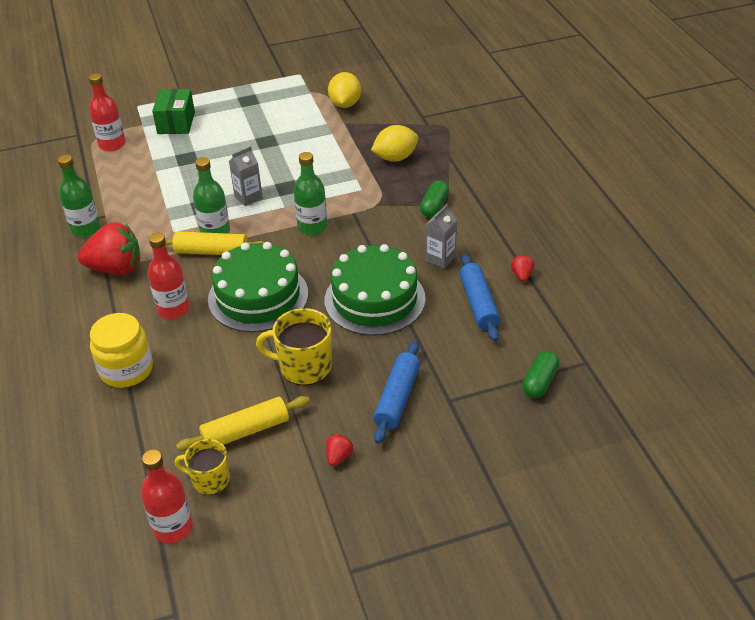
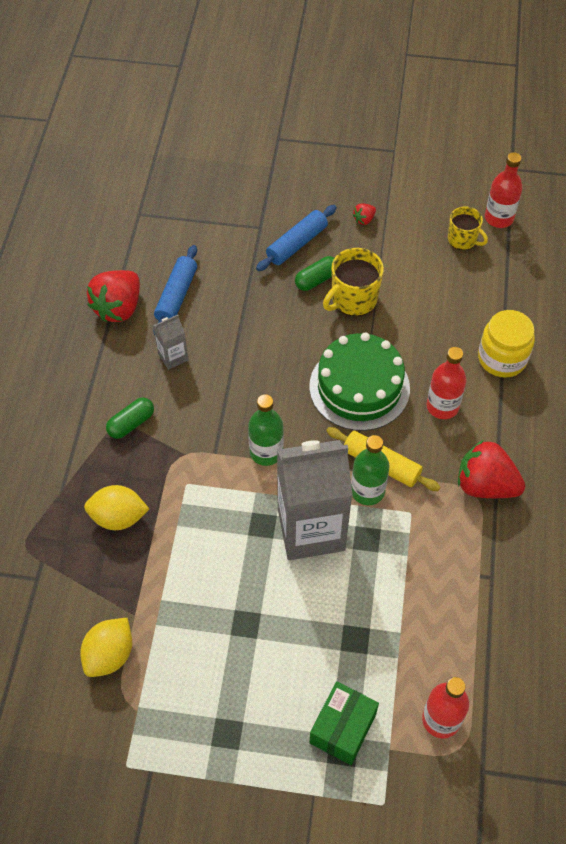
camera: 155 degrees left, 15 degrees up
green bottle [58,155,100,237] -> none
yellow rolling pin [176,396,310,451] -> none
grey carton [229,146,263,206] -> grey carton [277,440,353,560], size x2.31
yellow mug [256,308,332,385] -> yellow mug turned 105 degrees clockwise [323,248,384,316]
green cake [325,244,426,336] -> none
red strawberry [511,255,534,282] -> red strawberry [87,270,140,322], size x2.29
green capsule [522,351,559,398] -> green capsule moved to [295,256,334,291]

